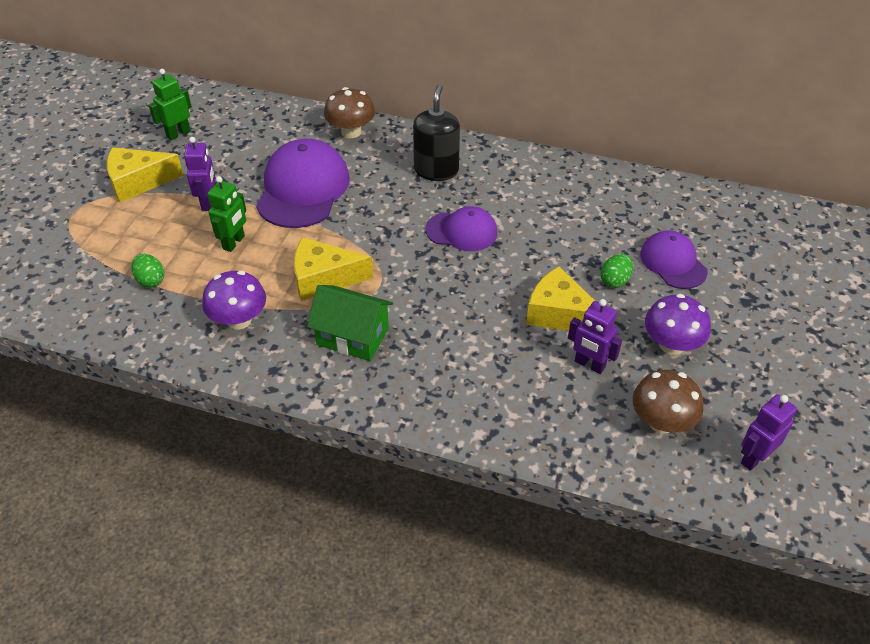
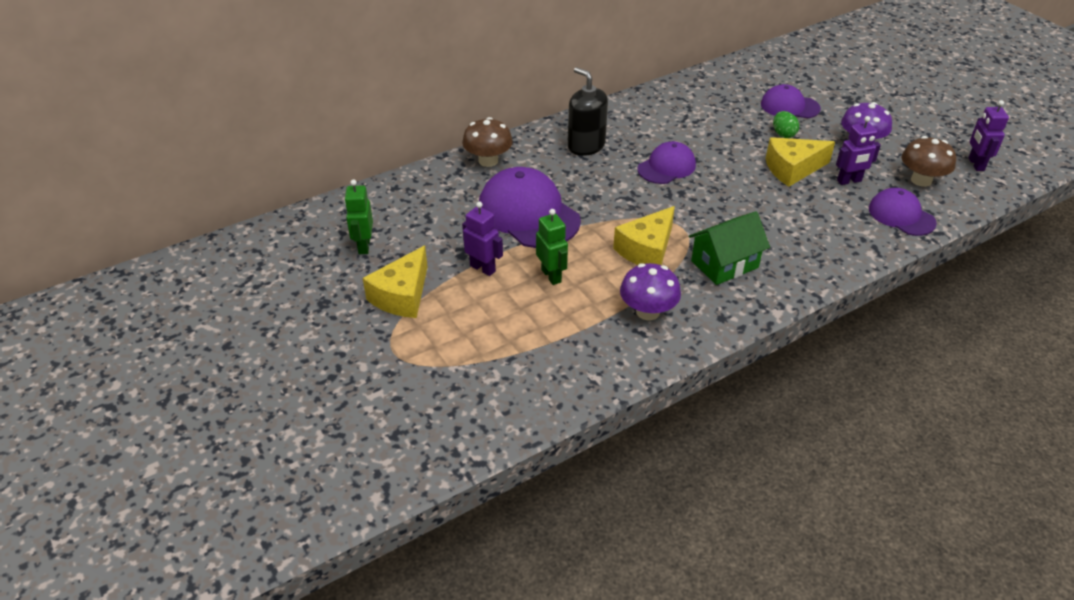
camera: 50 degrees left, 5 degrees down
green egg [131,254,164,288] -> none
none -> purple cap [869,188,937,236]

